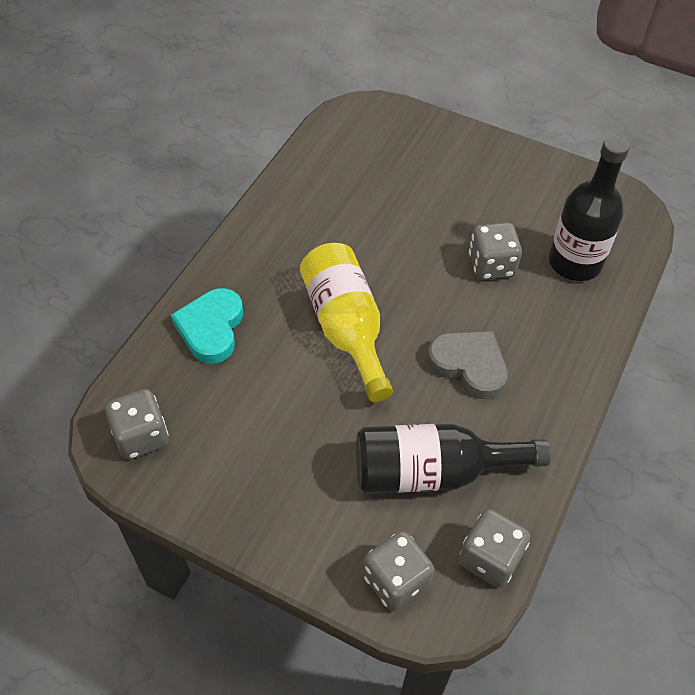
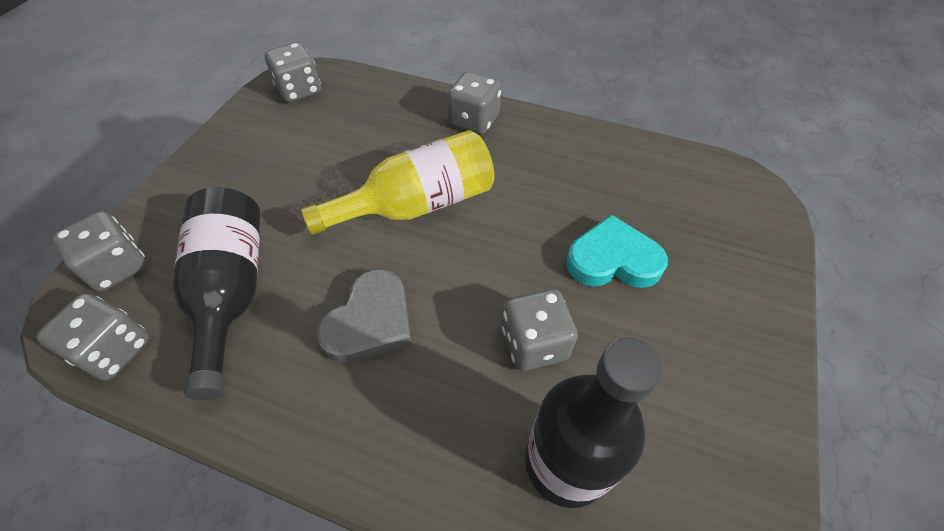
camera: 85 degrees right, 0 degrees up
turquoise heart [171,288,243,364] -> turquoise heart moved to [566,214,668,288]
none -> grey dice [448,72,501,134]

